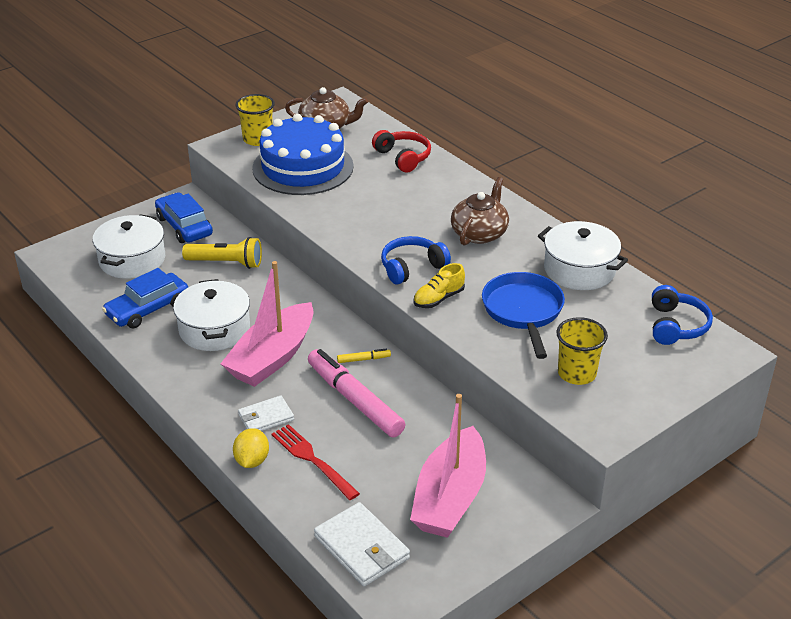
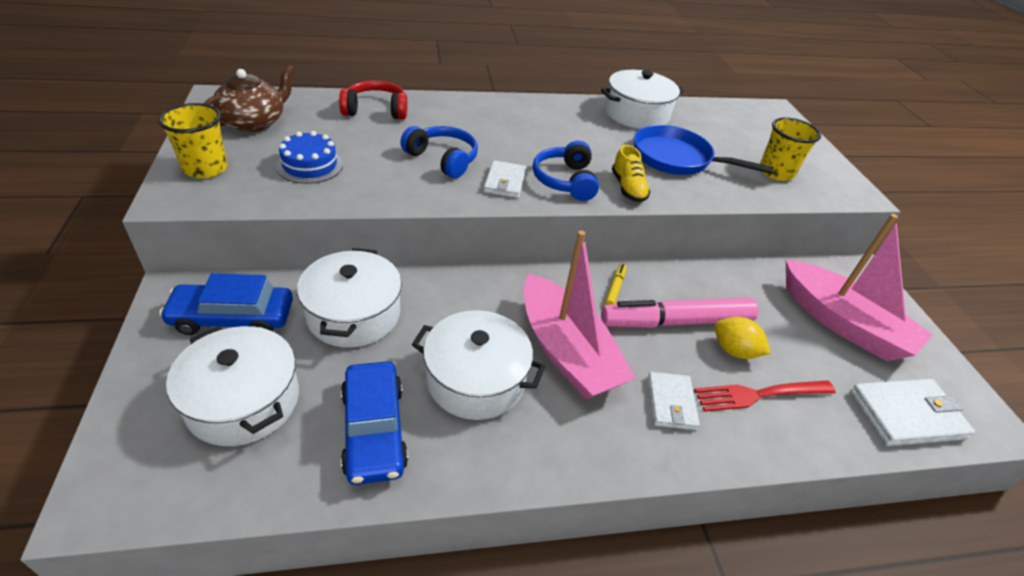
camera: 65 degrees left, 5 degrees up
yellow flashlight [182,237,262,269] -> white pot [297,248,402,348]
yellow lemon [233,428,269,468] -> yellow lemon moved to [714,317,771,359]
blue cake [252,114,354,195] -> blue cake [276,131,343,184], size x0.49
brown teapot [451,177,509,246] -> none
blue headphones [652,285,713,345] -> blue headphones moved to [400,126,478,178]
none -> white wallet [484,160,526,198]

